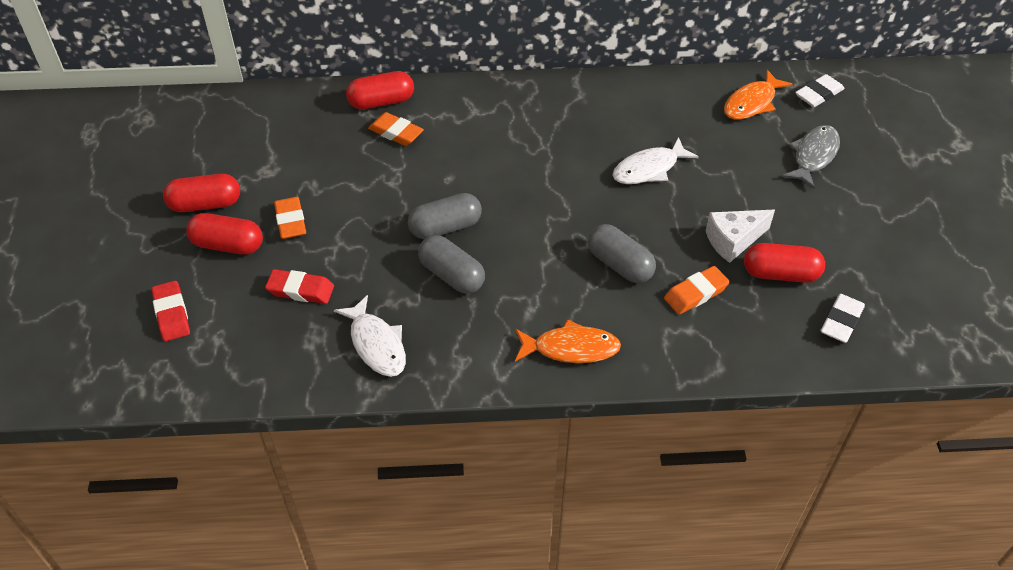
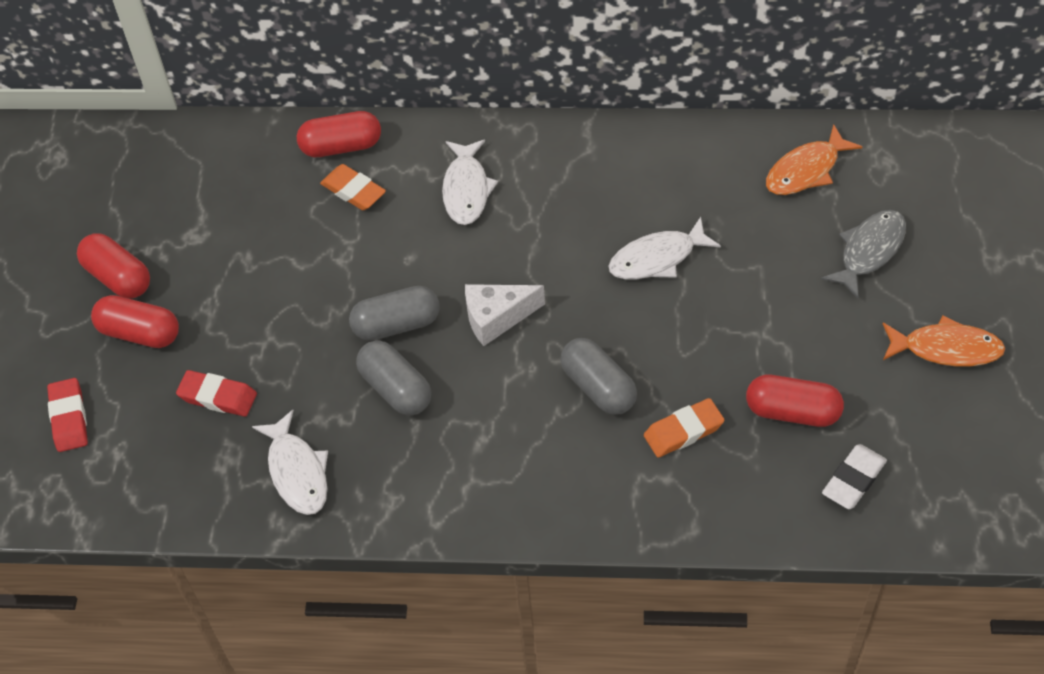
camera: 10 degrees right, 5 degrees up
red capsule [163,174,240,212] -> red capsule turned 45 degrees clockwise [77,233,150,299]
orange eraser [274,197,306,239] -> none
orange fish [515,319,621,363] -> orange fish moved to [883,315,1005,367]
white cheese [706,210,775,263] -> white cheese moved to [465,284,545,346]
white eraser [795,74,844,107] -> none
none -> white fish [442,140,498,225]

